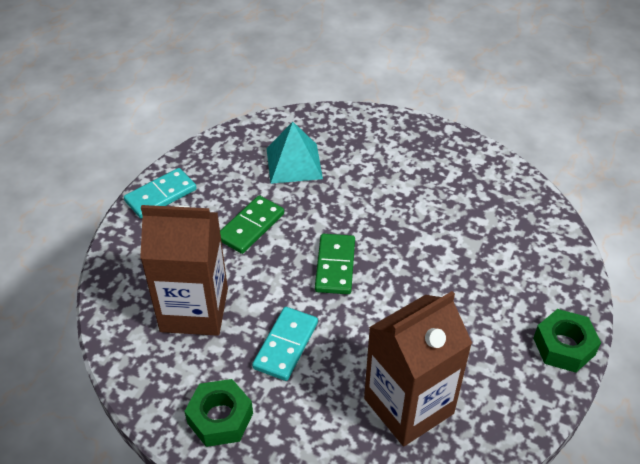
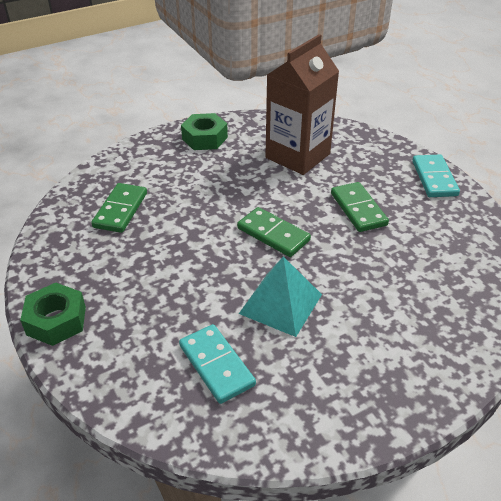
camera: 125 degrees right, 5 degrees down
turquoise domino [252,307,318,381] -> turquoise domino moved to [179,324,256,404]
turquoise pyramid [266,122,323,184] -> turquoise pyramid moved to [239,256,322,337]
brown carton [364,291,472,447] -> green domino [91,183,147,233]

